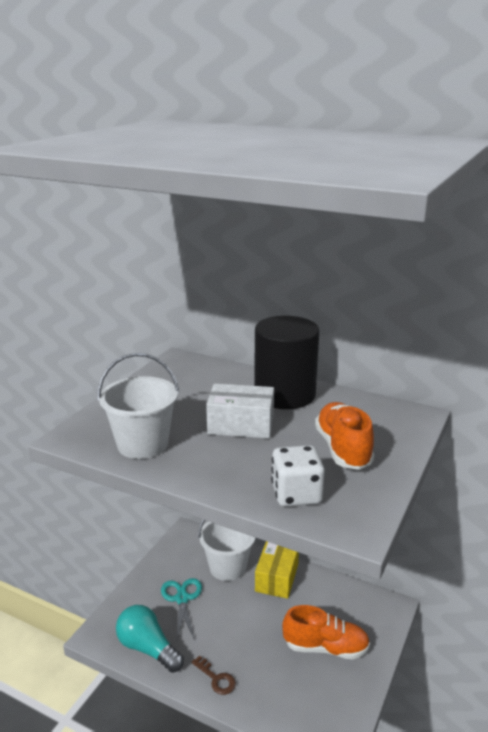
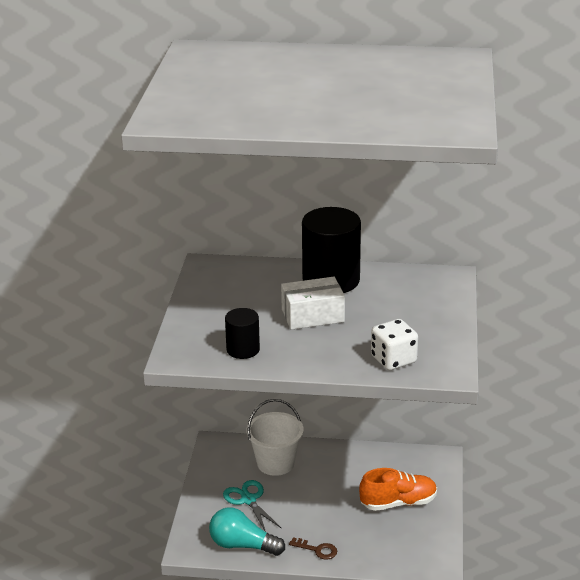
camera: 20 degrees left, 5 degrees up
white bucket [98,353,179,459] -> black cylinder [225,308,260,359]
yellow box [255,541,299,599] -> none
orange shoe [315,402,374,470] -> none

